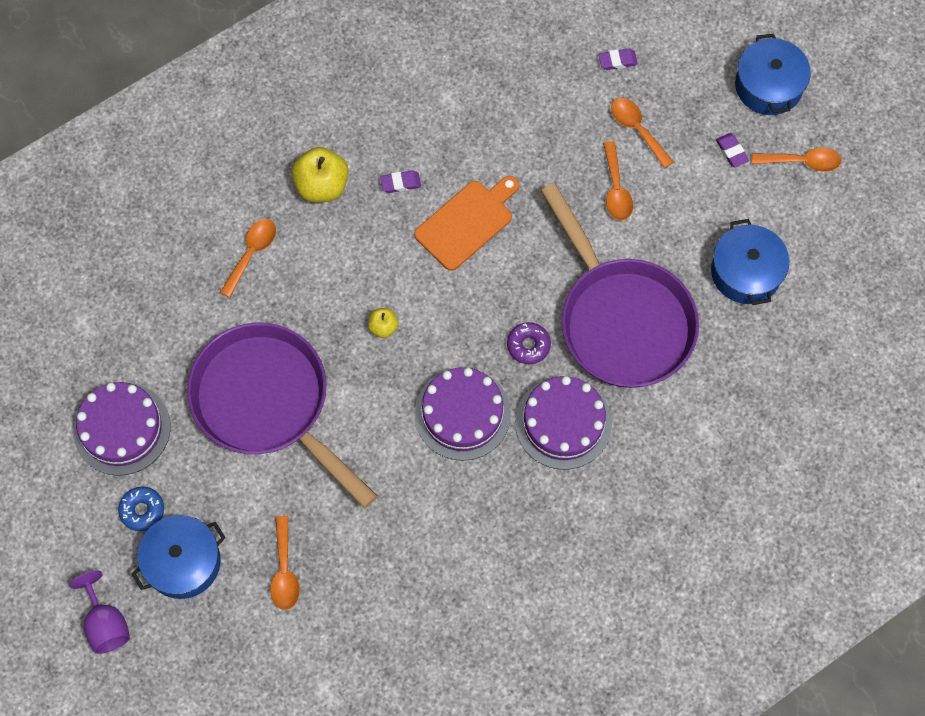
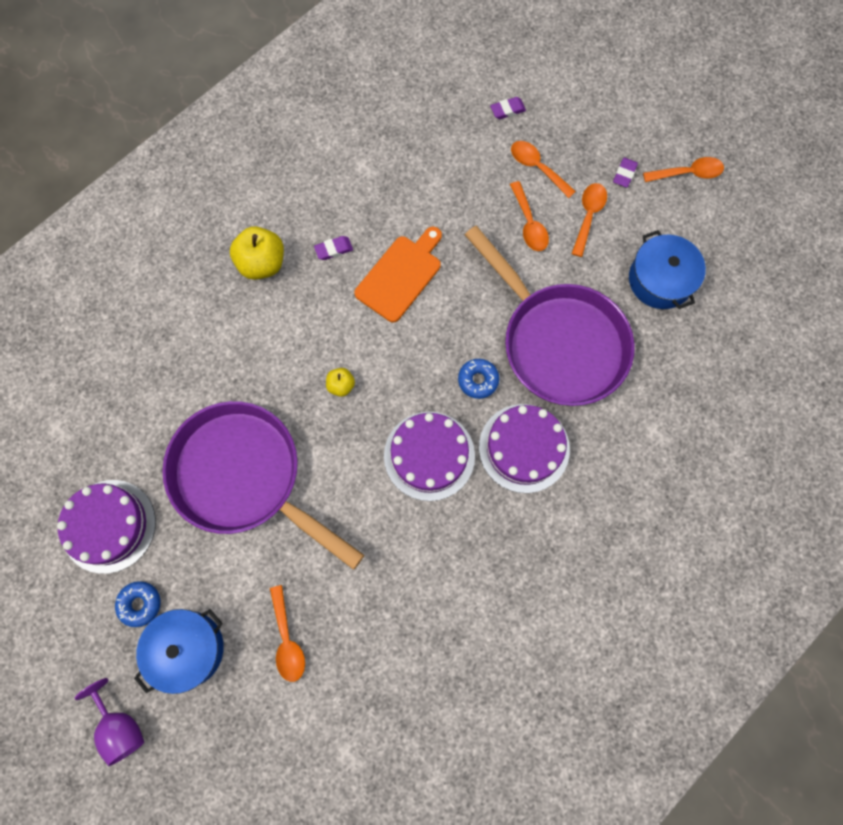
camera: 10 degrees left, 5 degrees up
orange spoon [220,219,276,298] -> orange spoon moved to [572,183,607,257]
purple donut [507,322,551,364] -> blue donut [458,359,499,399]
purple eraser [716,133,749,167] -> purple eraser turned 60 degrees clockwise [613,158,638,188]
blue pot [735,34,811,115] -> none

